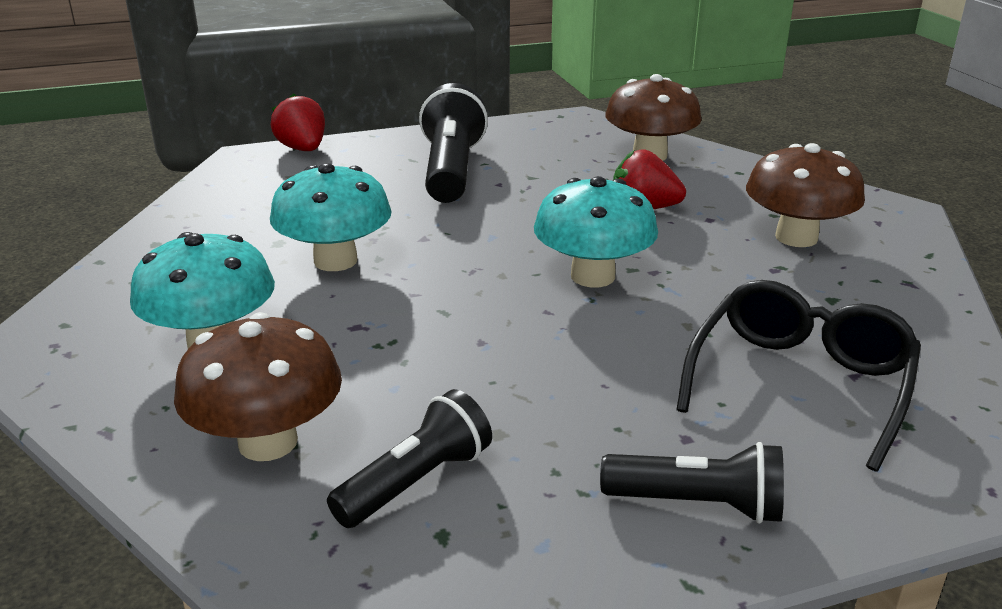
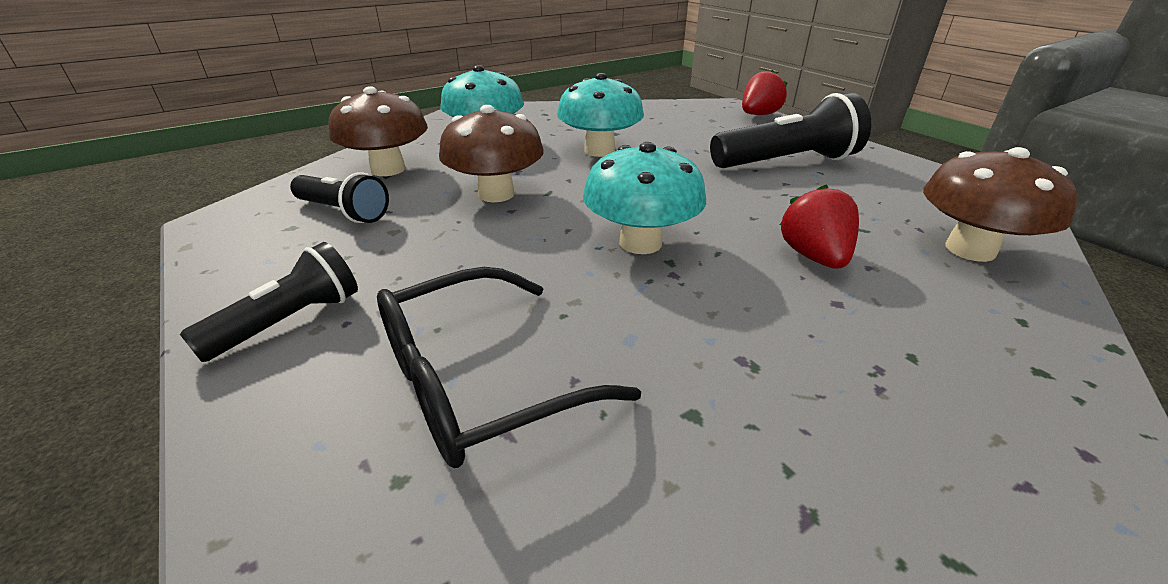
camera: 75 degrees right, 5 degrees up
black flashlight [600,442,784,524] -> black flashlight turned 135 degrees counterclockwise [180,242,358,362]
black glasses [676,280,921,471] -> black glasses turned 135 degrees clockwise [377,267,641,468]
brown mushroom [746,143,865,247] -> brown mushroom moved to [439,105,544,202]

